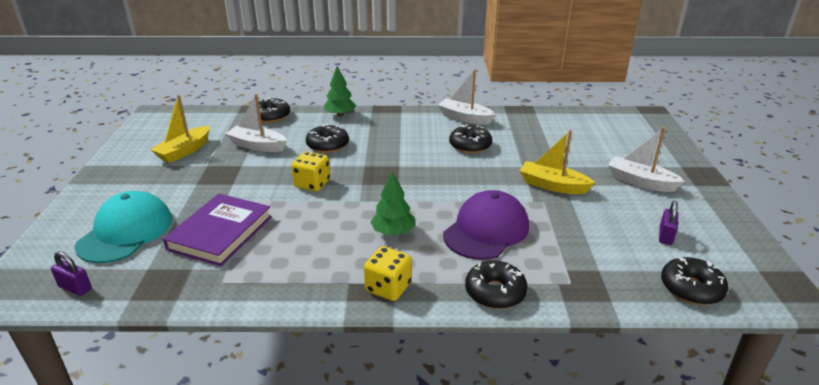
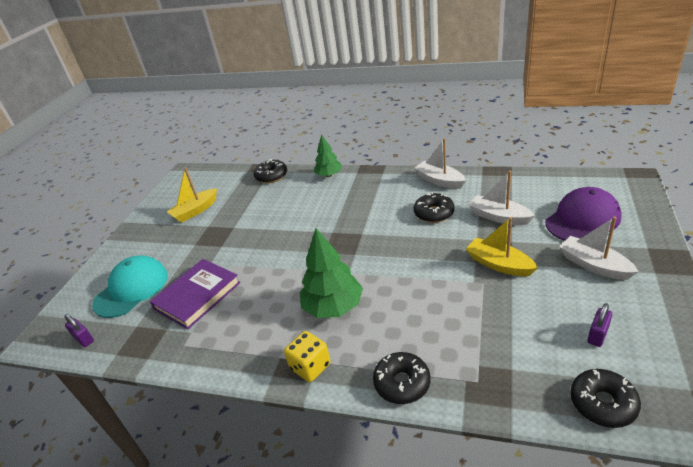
camera: 20 degrees right, 5 degrees up
white boat [225,94,287,152] -> white boat moved to [469,171,535,225]
yellow dice [291,152,330,192] -> none
black donut [306,124,349,153] -> none
green tree [370,171,415,235] -> green tree [300,228,363,318], size x1.59
purple cap [443,190,529,260] -> purple cap moved to [545,187,622,241]

